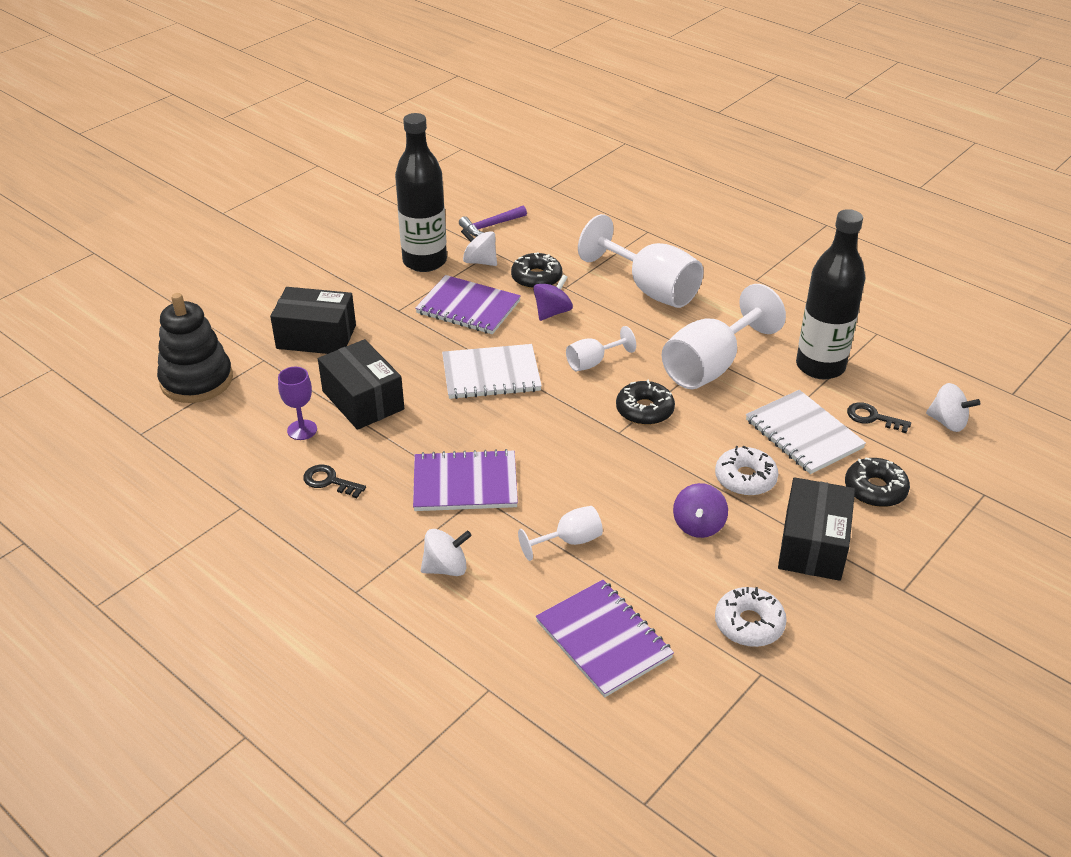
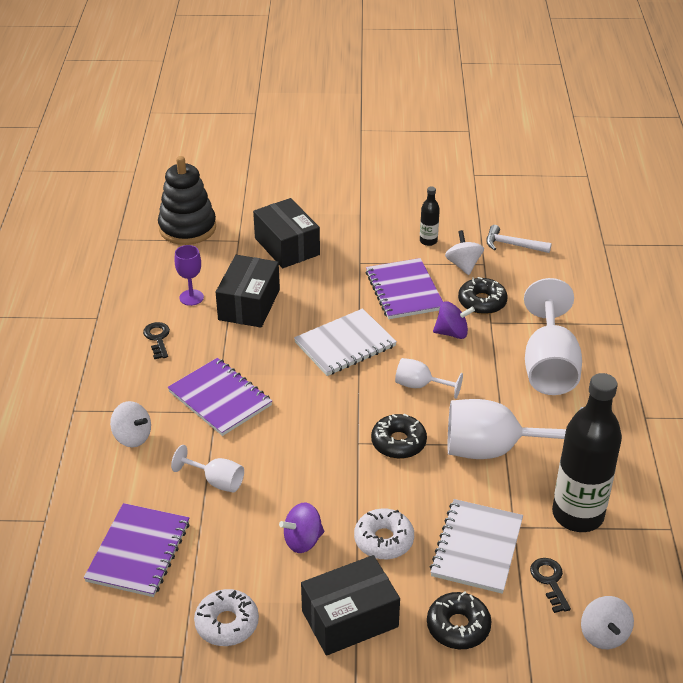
camera: 50 degrees right, 0 degrees up
black bottle [395,113,447,272] -> black bottle [420,186,440,246], size x0.44
white notebook [442,344,542,399] -> white notebook turned 75 degrees counterclockwise [294,308,397,376]
purple hammer [459,206,527,237] -> white hammer [486,225,552,253]

